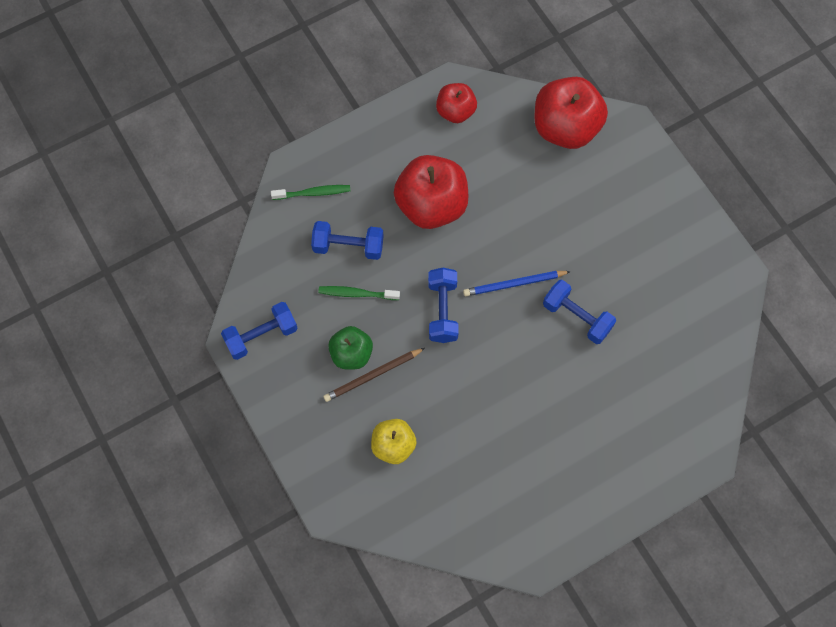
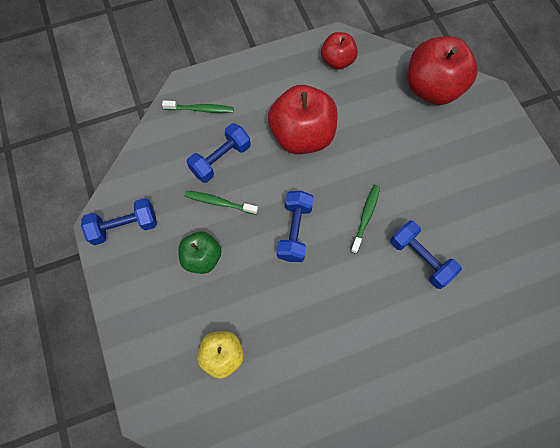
camera: 10 degrees right, 0 degrees up
blue dumbbell [311,221,383,260] -> blue dumbbell turned 60 degrees counterclockwise [187,123,251,183]
brown pencil [323,348,425,402] -> none
blue pencil [463,271,571,296] -> green toothbrush [350,185,380,254]

